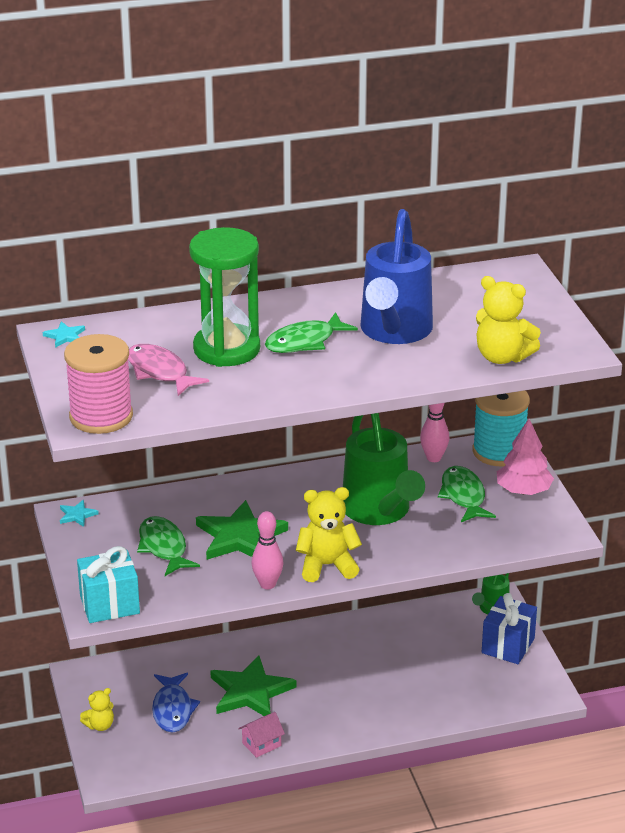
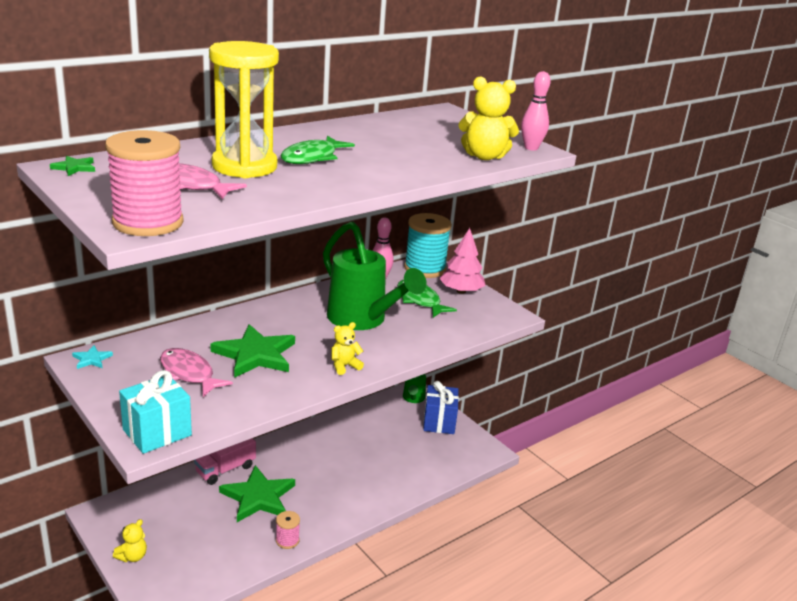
camera: 25 degrees left, 5 degrees down
turquoise star [43,321,85,348] -> green star [50,156,95,176]
green fish [137,516,200,576] -> pink fish [160,348,233,397]
blue fish [152,673,200,732] -> none
green hourglass [189,227,260,367] -> yellow hourglass [209,41,279,178]
pink house [238,712,285,758] -> pink spool [276,511,300,549]
pink bowling pin [251,511,284,589] -> pink bowling pin moved to [521,71,550,150]
yellow teddy bear [296,487,362,582] -> yellow teddy bear [331,322,364,375], size x0.58
blue watering can [360,209,433,344] -> none
none -> pink truck [194,438,256,485]

